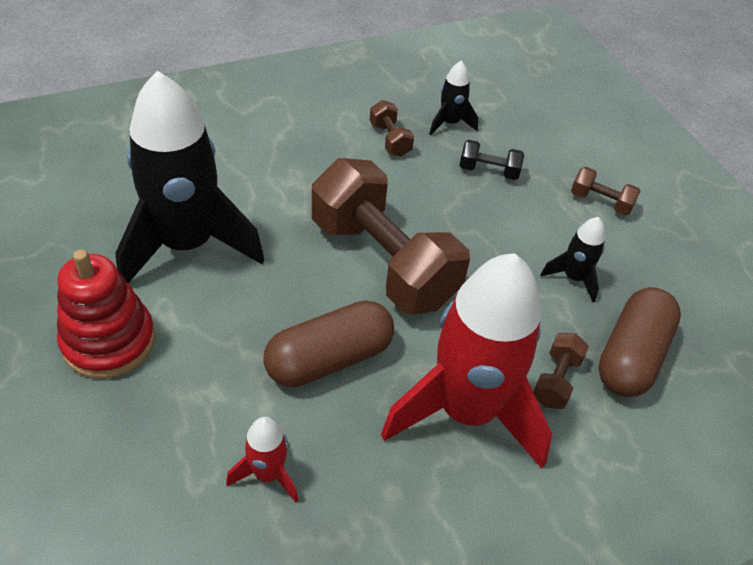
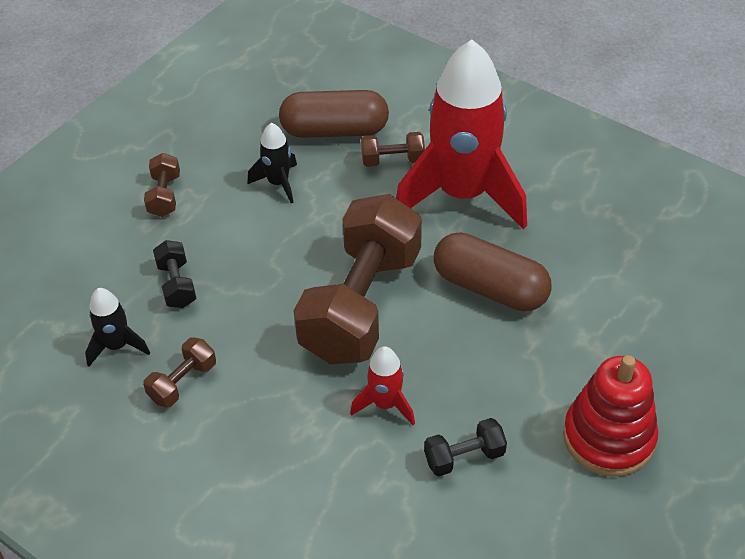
camera: 115 degrees left, 0 degrees up
black rocket [115,71,265,283] -> black dumbbell [424,418,507,476]
red rocket [226,417,299,503] -> red rocket moved to [350,346,415,425]

